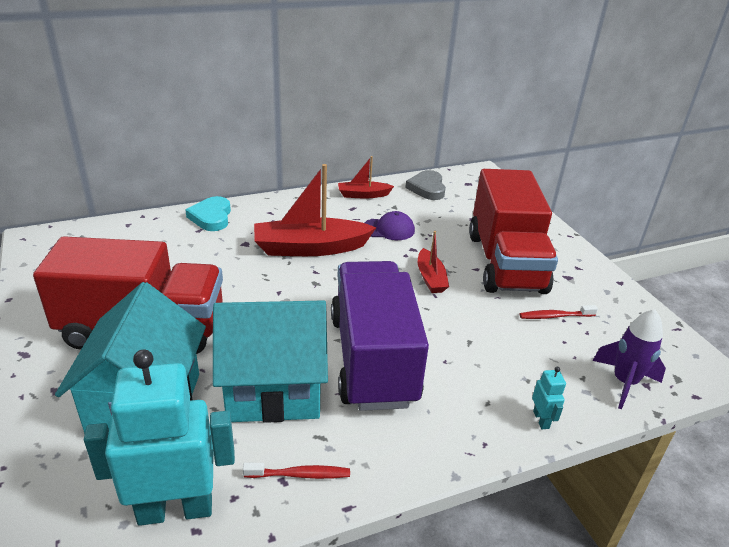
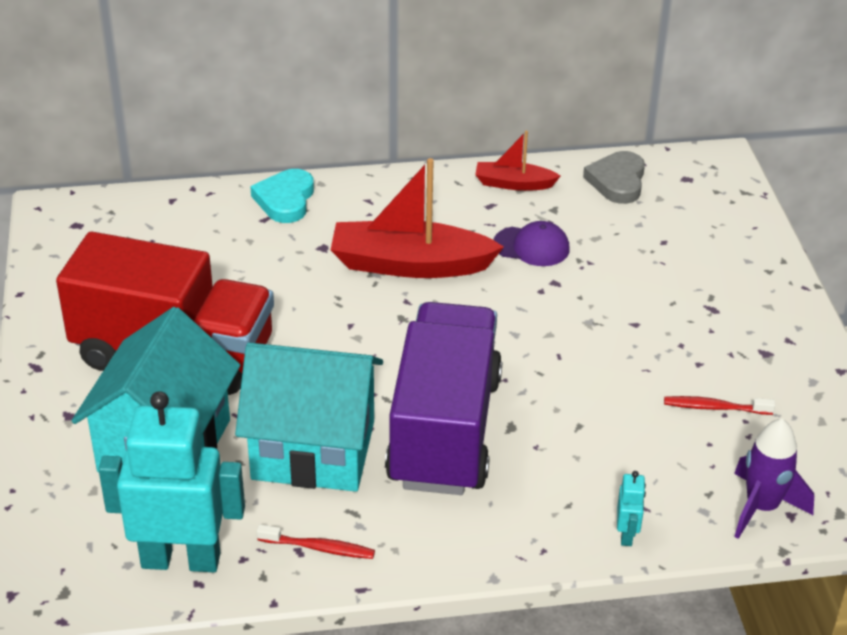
camera: 15 degrees right, 5 degrees up
red boat [418,231,449,293] -> none
red truck [469,169,558,294] -> none

